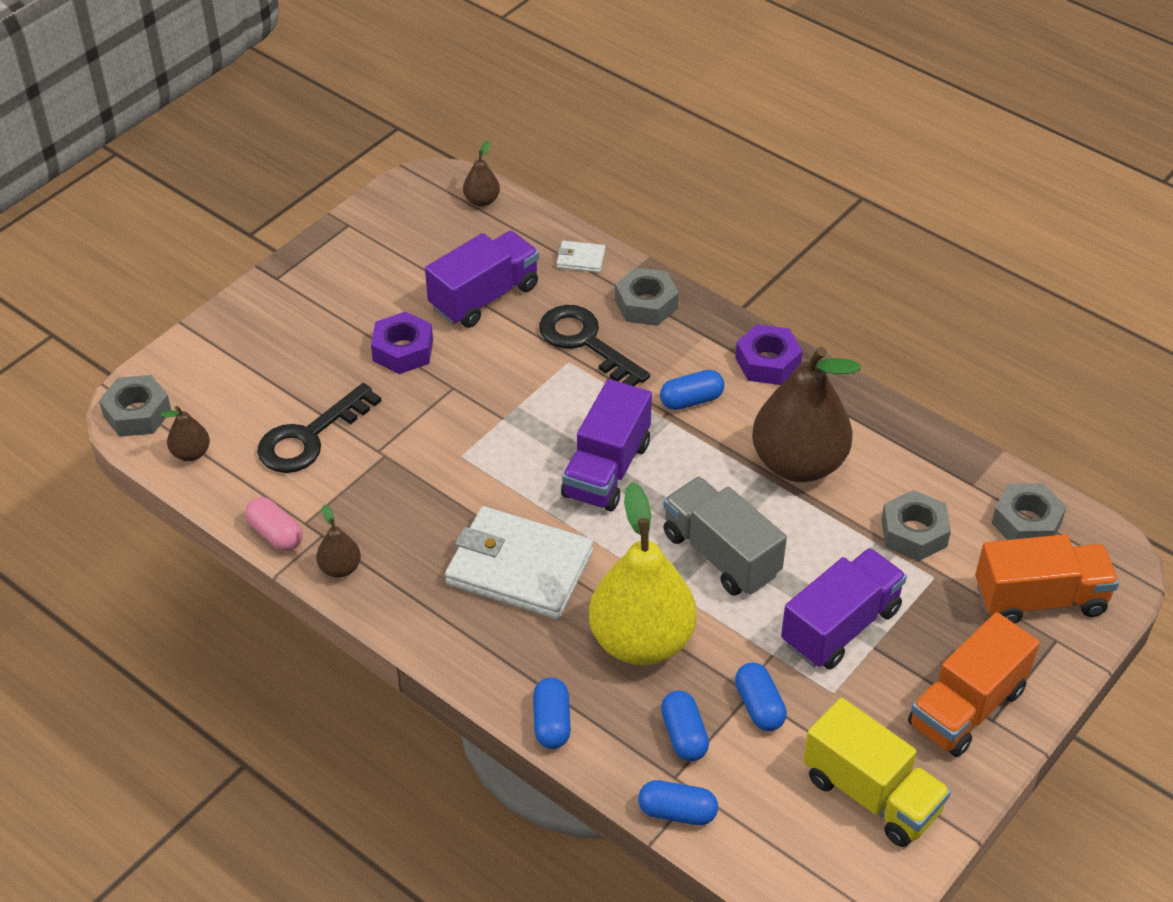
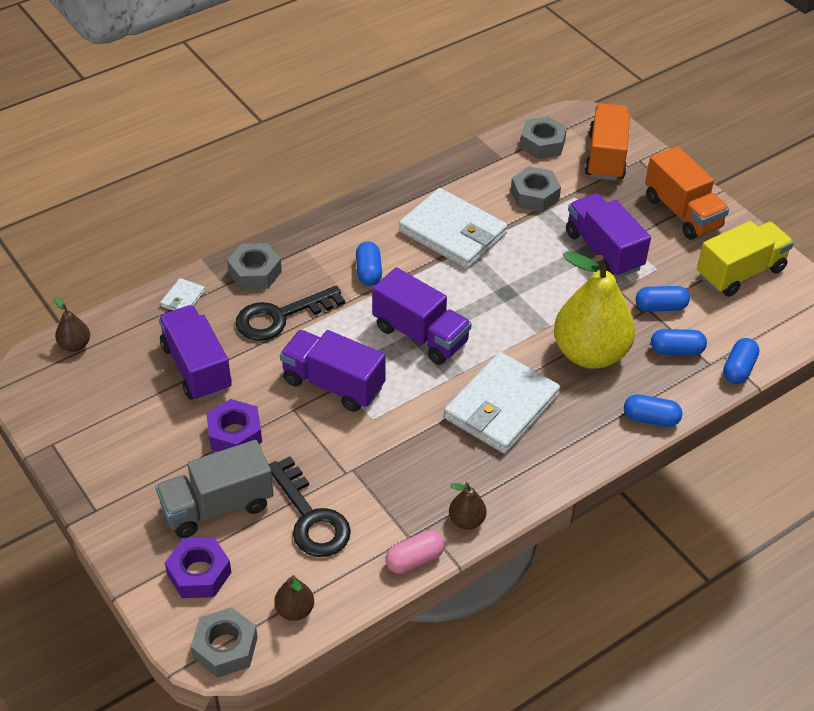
camera: 75 degrees left, 0 degrees up
grey truck [663,477,787,596] -> grey truck moved to [155,440,274,538]
purple nut [735,324,803,385] -> purple nut moved to [165,537,232,598]
brown pear [752,347,860,482] -> white wallet [399,188,508,269]
none -> purple truck [280,330,386,412]

